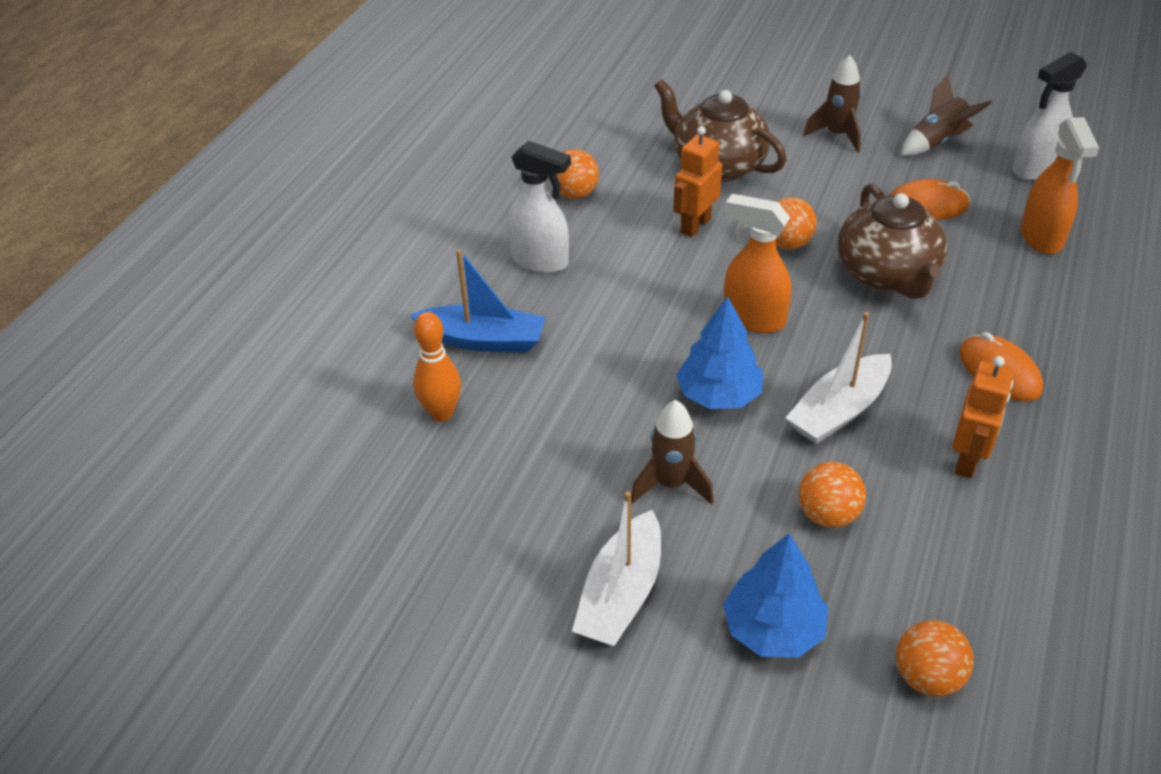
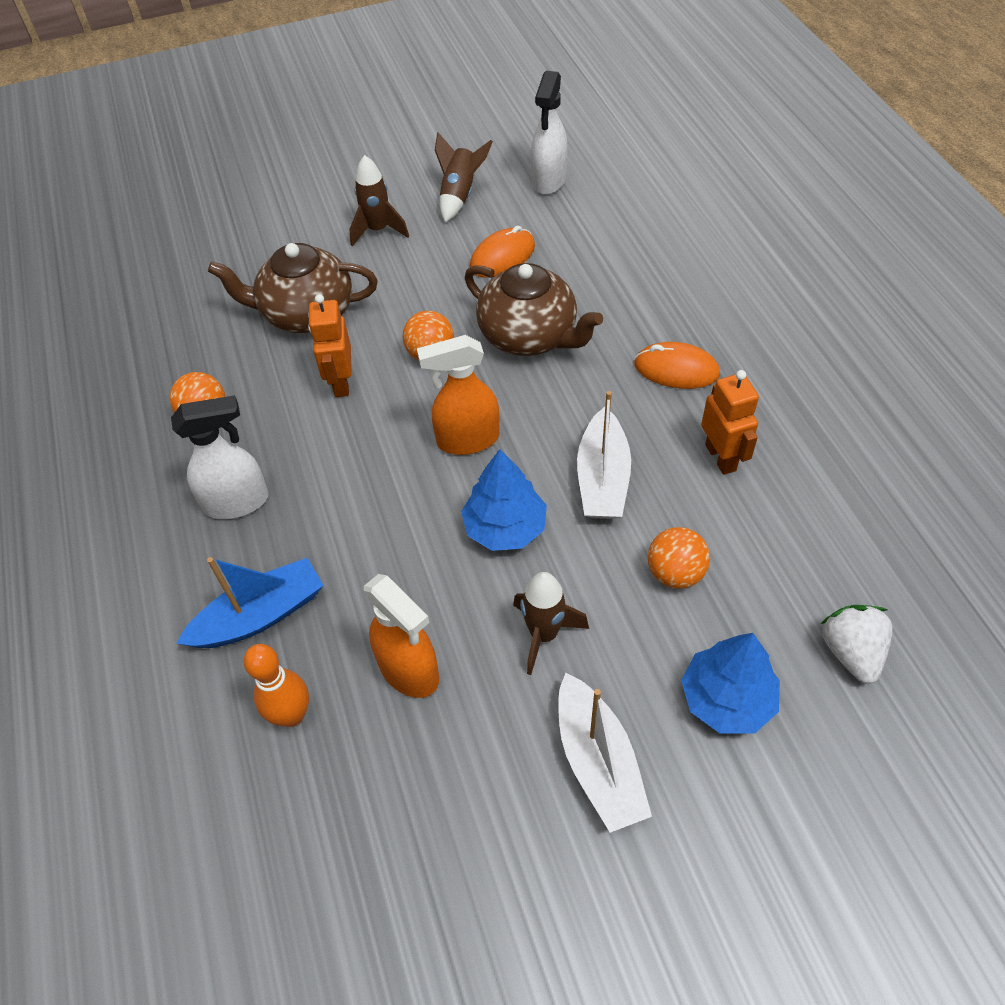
camera: 40 degrees left, 10 degrees up
orange ball [896,620,974,697] -> white strawberry [821,605,893,684]
orange spray bottle [1021,117,1099,254] -> orange spray bottle moved to [364,574,439,698]

